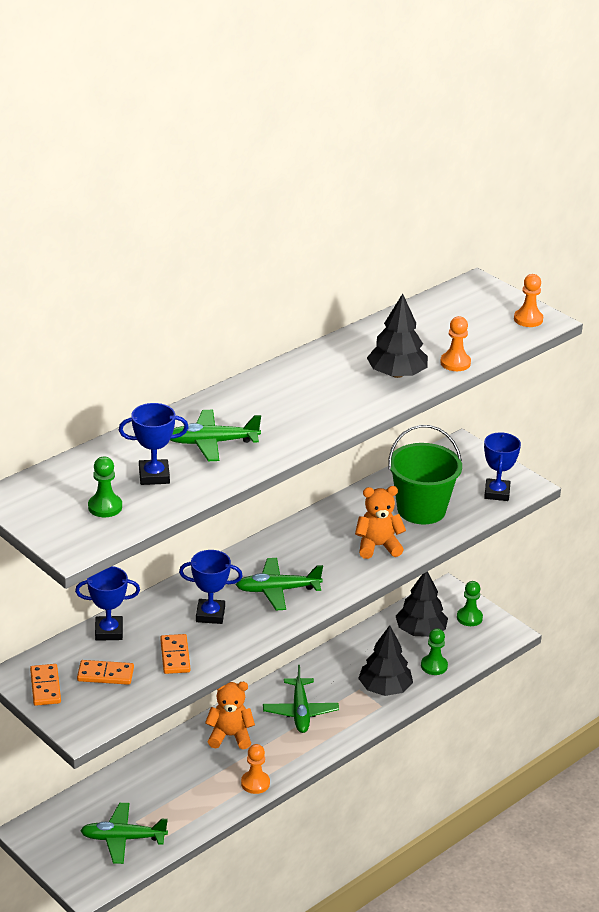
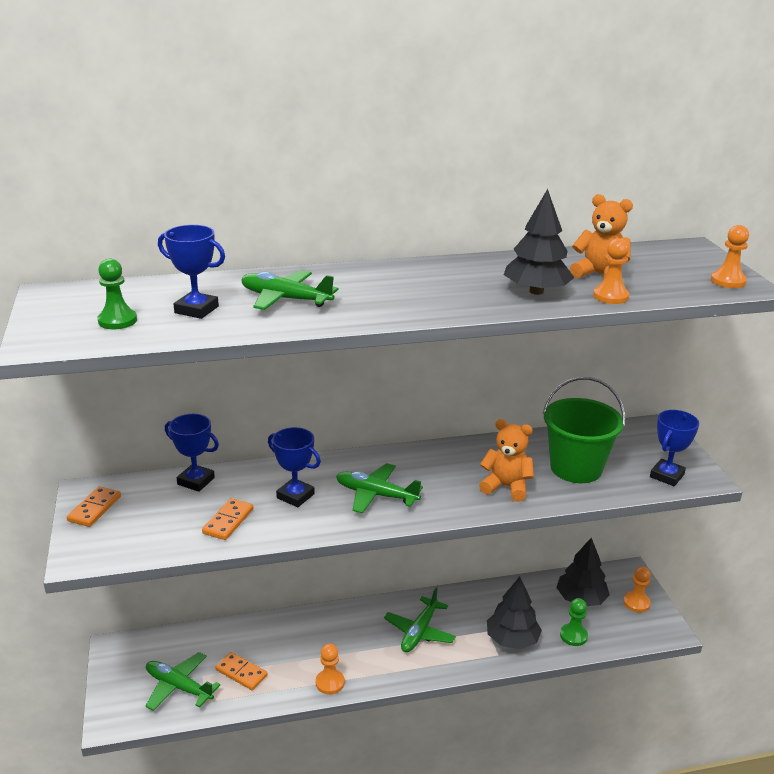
camera: 30 degrees right, 5 degrees down
orange domino [77,660,134,685] -> orange domino moved to [215,652,268,690]
orange teddy bear [205,682,255,749] -> orange teddy bear moved to [570,194,633,279]
green pawn [457,581,483,626] -> orange pawn [623,566,651,613]

